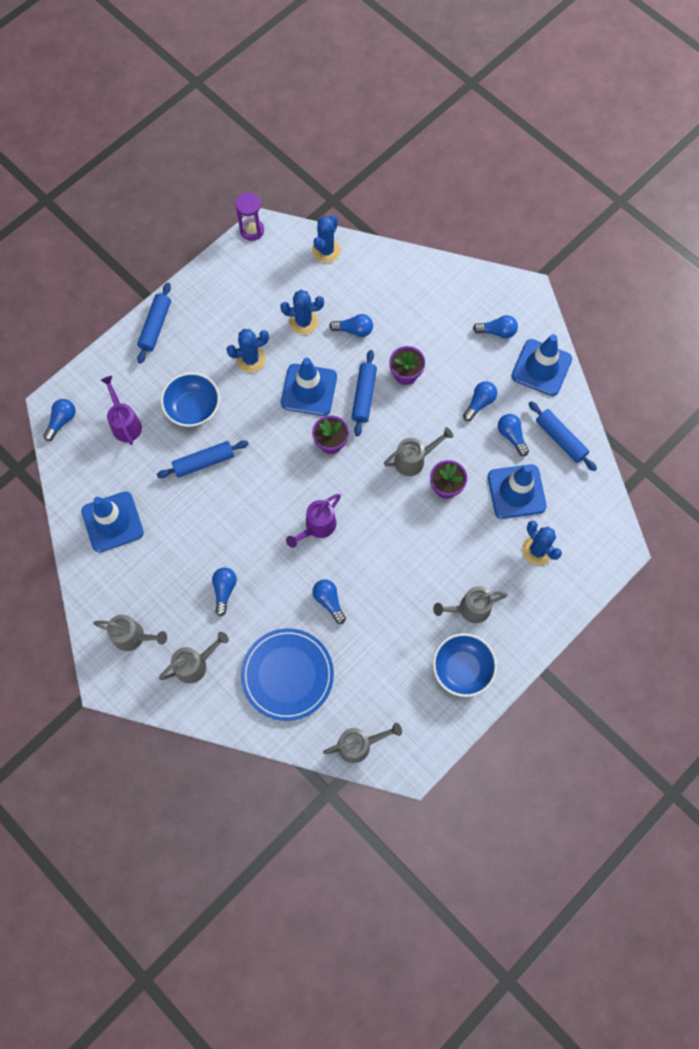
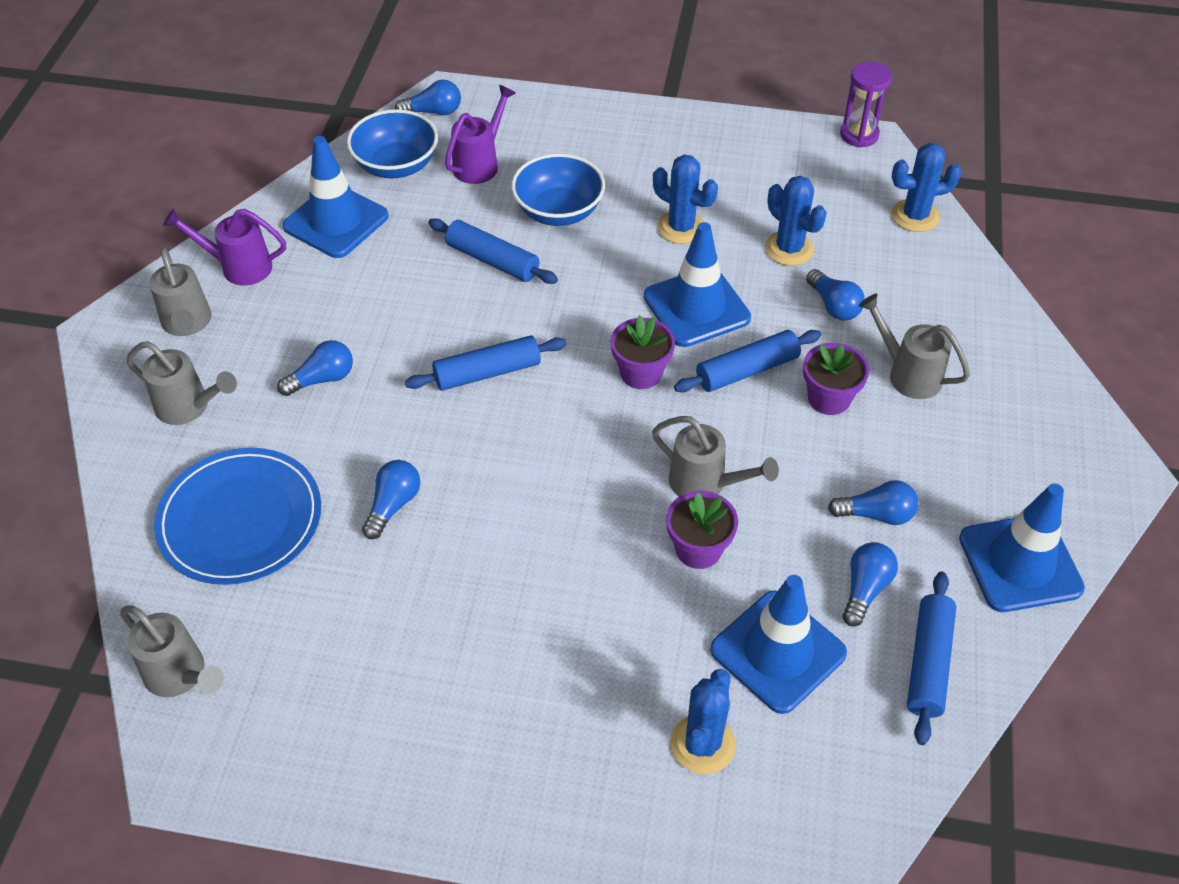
camera: 55 degrees right, 20 degrees down
blue rolling pin [137,282,171,364] -> blue rolling pin moved to [405,335,567,391]
purple watering can [286,494,341,548] -> purple watering can moved to [163,208,286,286]
grey watering can [433,586,508,623] -> grey watering can moved to [859,294,970,399]
blue bowl [433,633,497,697] -> blue bowl moved to [347,109,438,178]
blue light bulb [473,315,518,338] -> none

